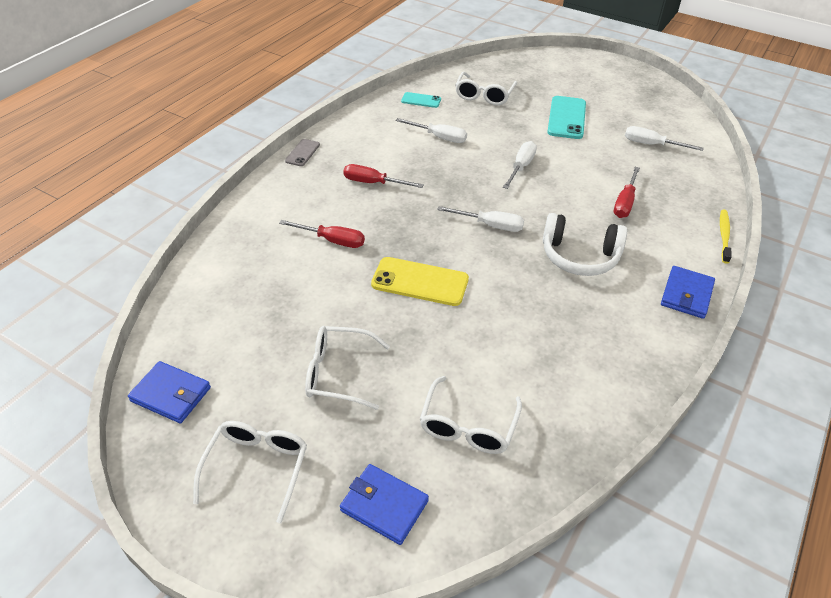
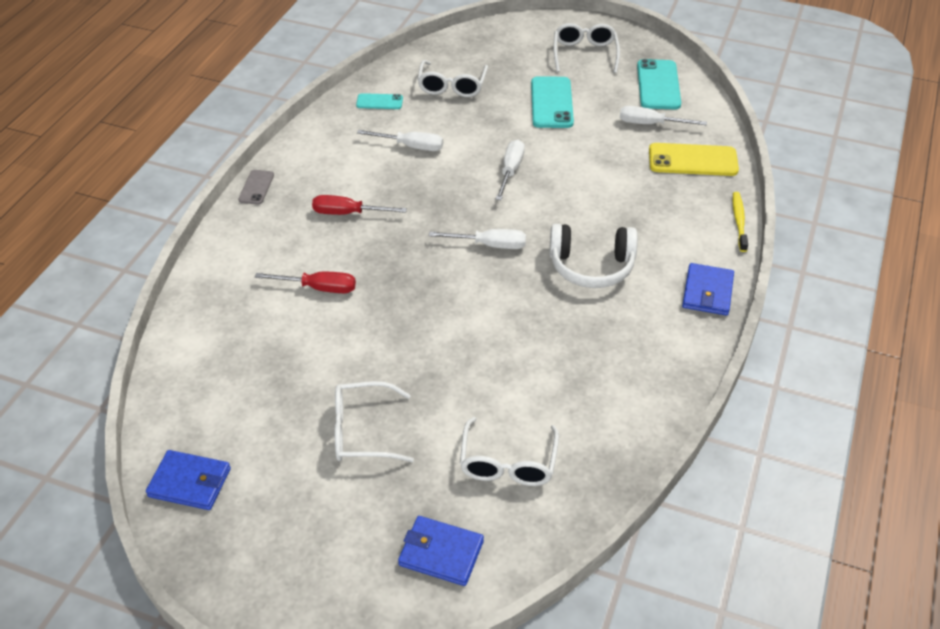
camera: 10 degrees left, 0 degrees up
white glasses [193,421,307,523] -> white glasses moved to [554,23,620,73]
yellow phone [371,257,469,306] -> yellow phone moved to [649,143,739,176]
red screwdriver [613,167,640,218] -> none
none -> turquoise phone [637,59,681,109]

